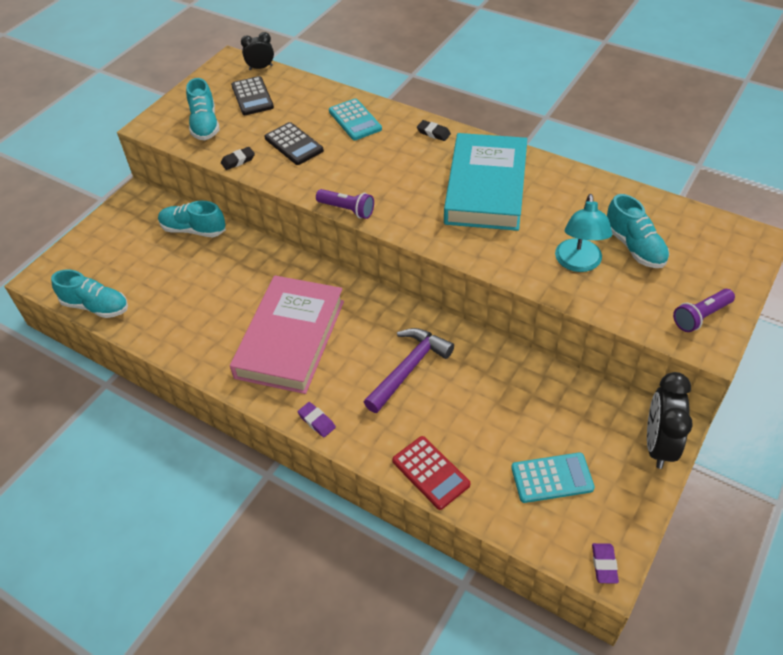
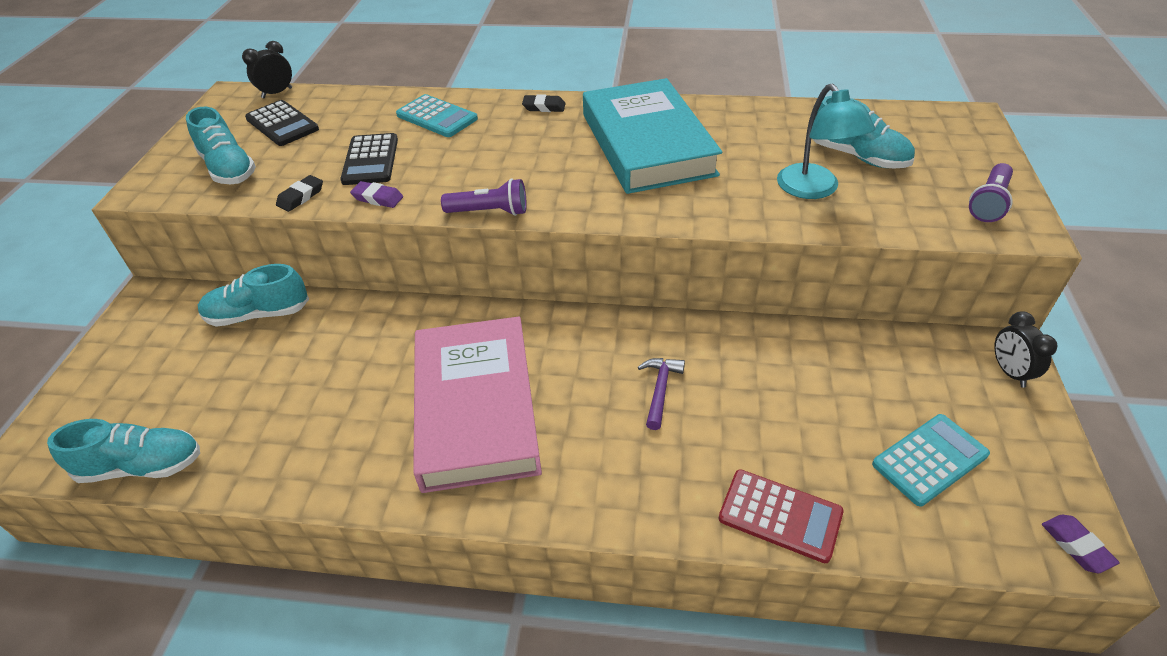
camera: 25 degrees left, 5 degrees down
black calculator [264,122,324,165] -> black calculator turned 60 degrees clockwise [340,133,398,185]
purple eraser [298,402,336,437] -> purple eraser moved to [350,181,403,208]
purple hammer [364,328,454,413] -> purple hammer [638,358,685,430], size x0.56
black clock [647,372,693,469] -> black clock [994,311,1058,388], size x0.59

